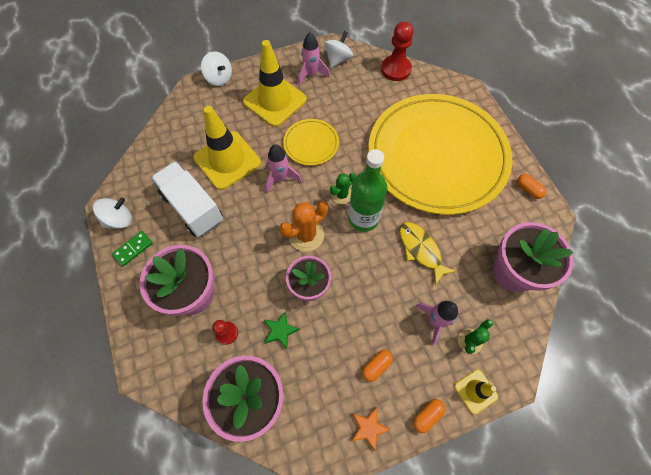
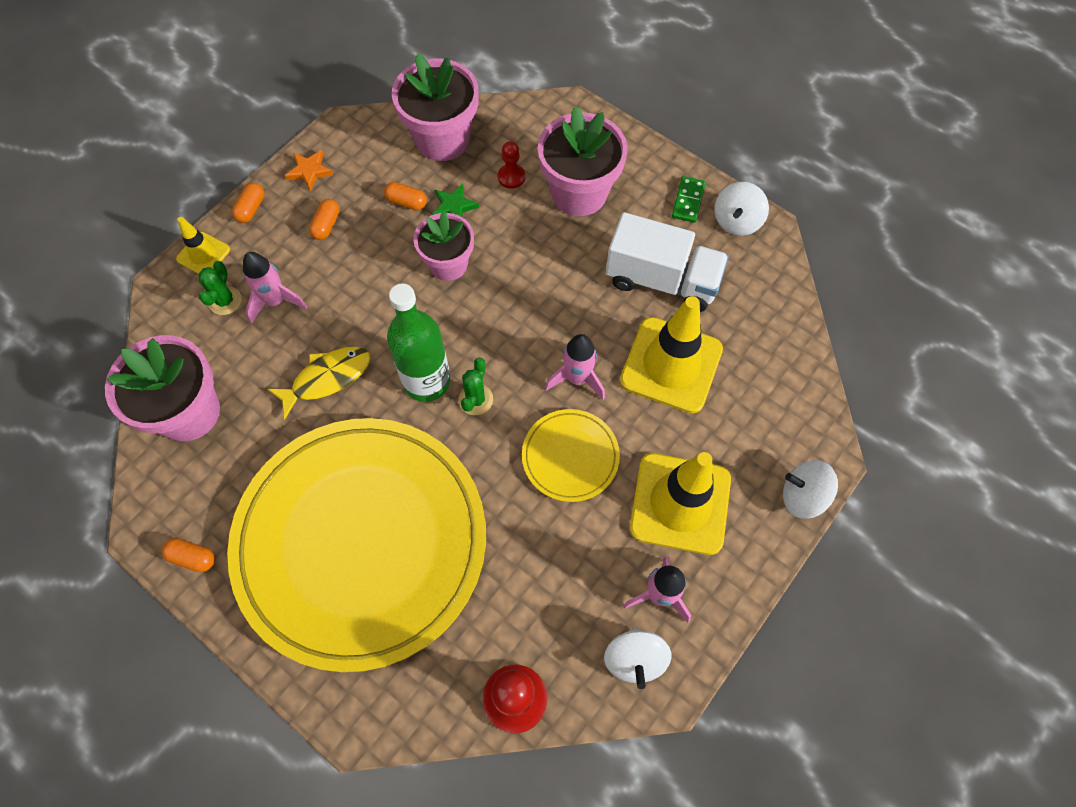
camera: 150 degrees right, 0 degrees up
orange cactus [279,201,328,252] -> none
yellow fish [400,222,456,285] -> yellow fish turned 60 degrees counterclockwise [268,347,371,420]
none -> orange capsule [384,182,427,210]

